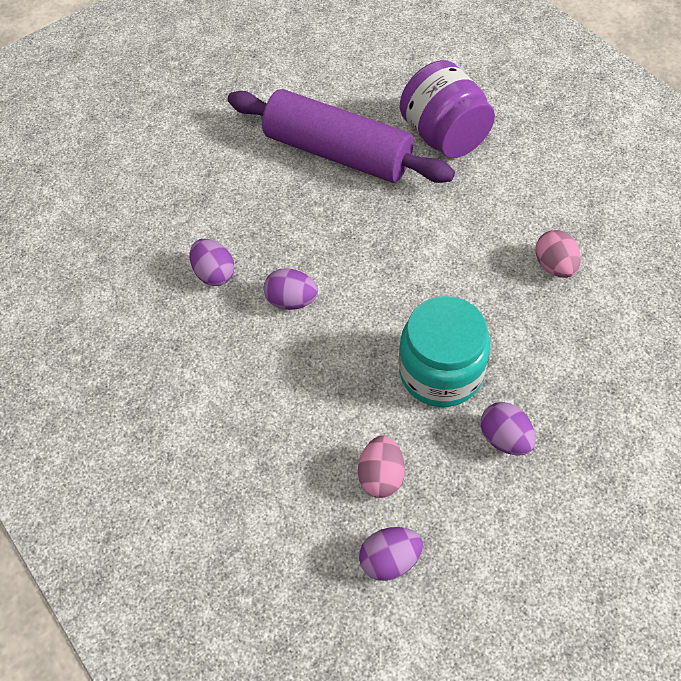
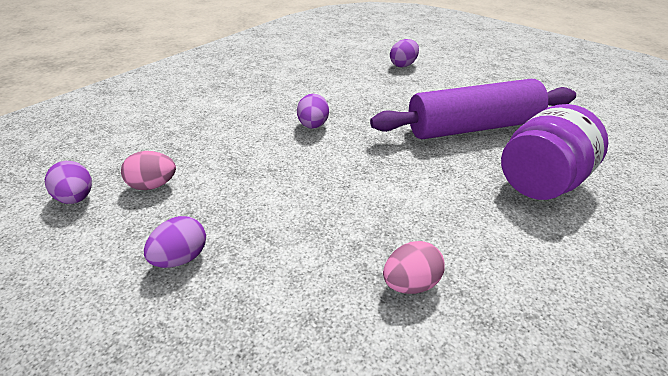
camera: 75 degrees right, 20 degrees down
purple egg [190,239,235,286] -> purple egg moved to [390,39,419,68]
purple rolling pin [227,89,455,183] -> purple rolling pin turned 60 degrees clockwise [370,79,576,139]
turquoise jar [399,296,490,407] -> none

